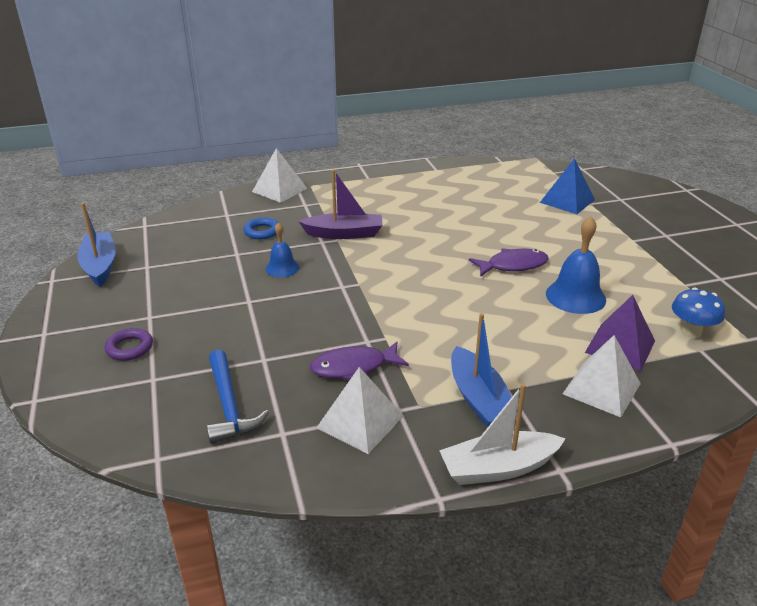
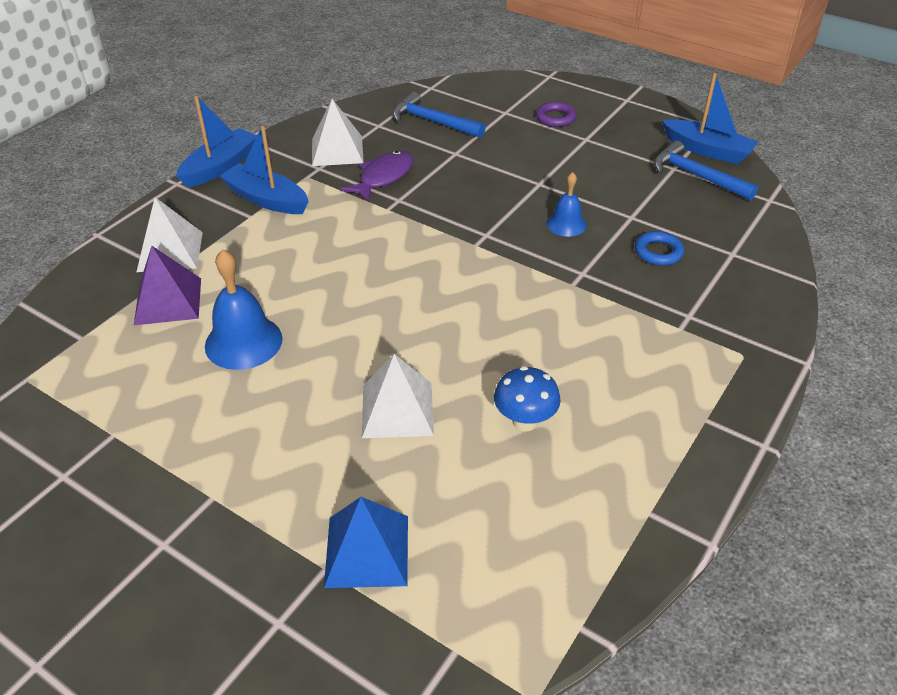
camera: 140 degrees right, 10 degrees up
white pyramid [252,148,308,203] -> white pyramid moved to [362,354,434,438]
purple boat [298,169,383,239] -> none
white boat [439,383,566,485] -> blue boat [176,96,257,187]
purple fish [469,248,549,277] -> none
blue mushroom [672,288,725,339] -> blue mushroom moved to [494,366,561,431]
none -> blue hammer [654,140,758,201]

